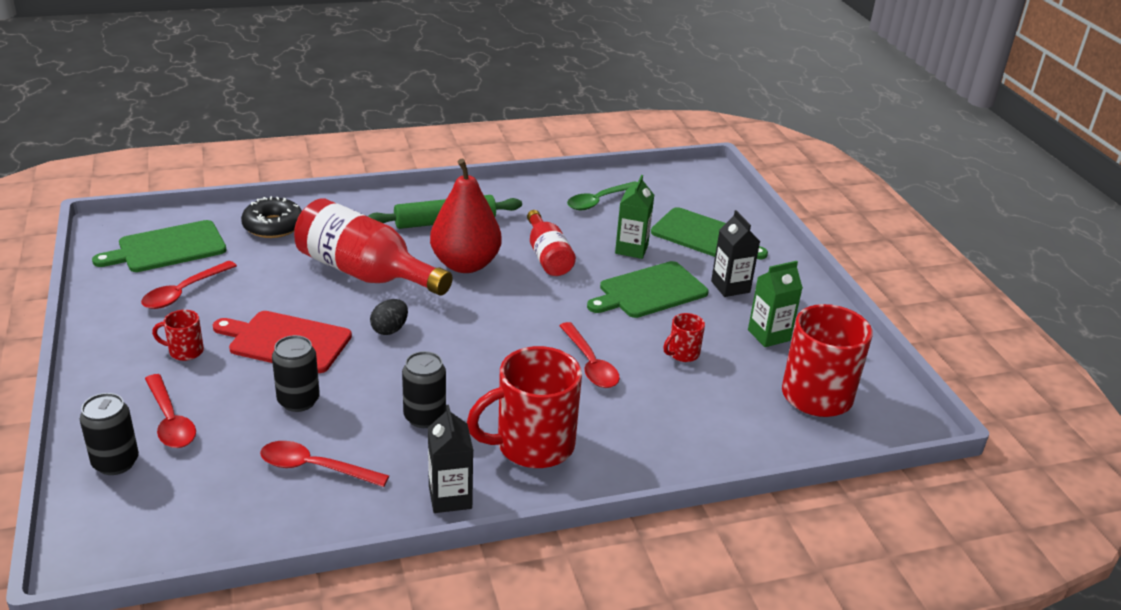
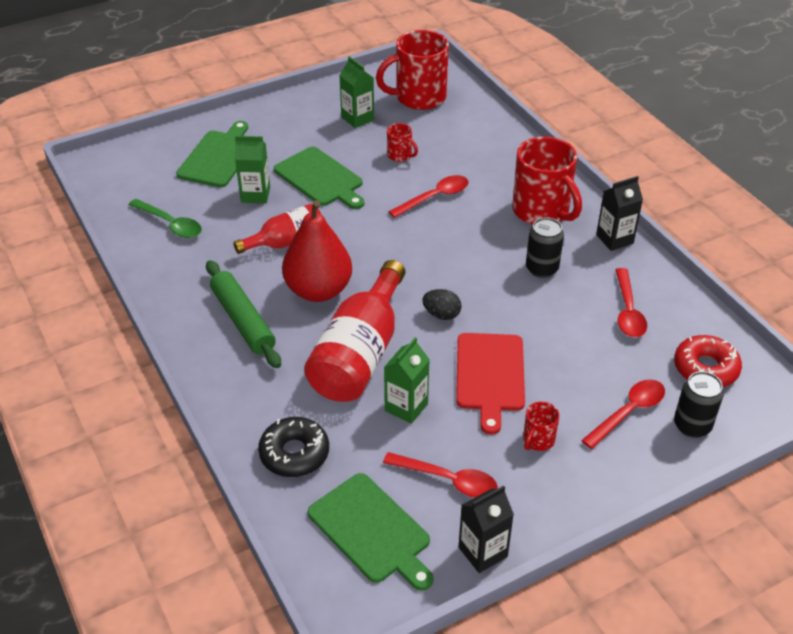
camera: 100 degrees left, 10 degrees up
red mug [152,310,204,361] -> red mug turned 45 degrees clockwise [523,402,560,451]
black can [272,335,320,412] -> none
black carton [711,210,760,297] -> black carton moved to [459,485,514,573]
none -> green carton [384,337,430,424]
none -> red donut [674,335,742,387]

